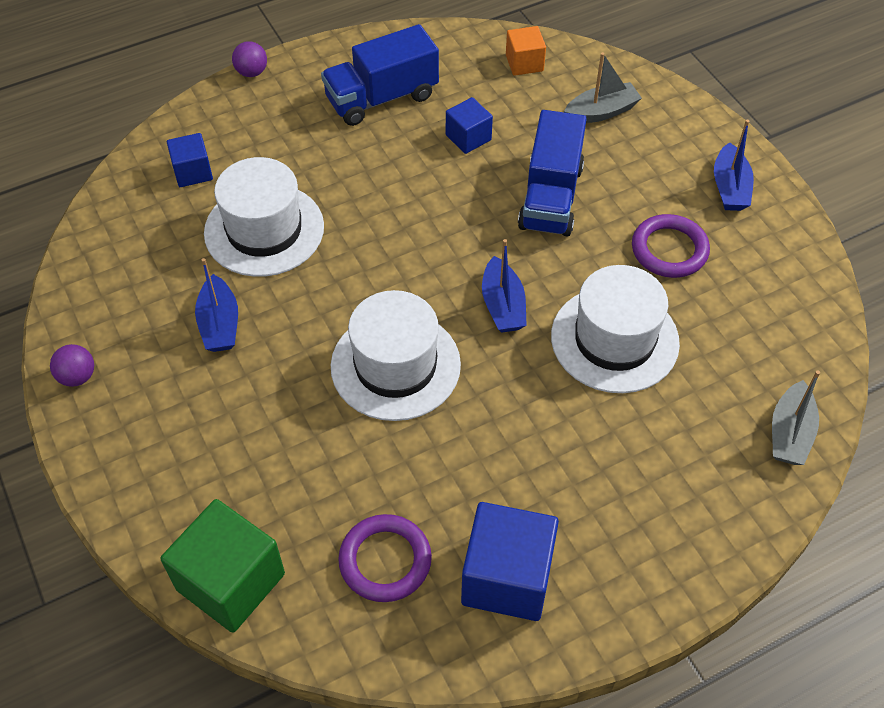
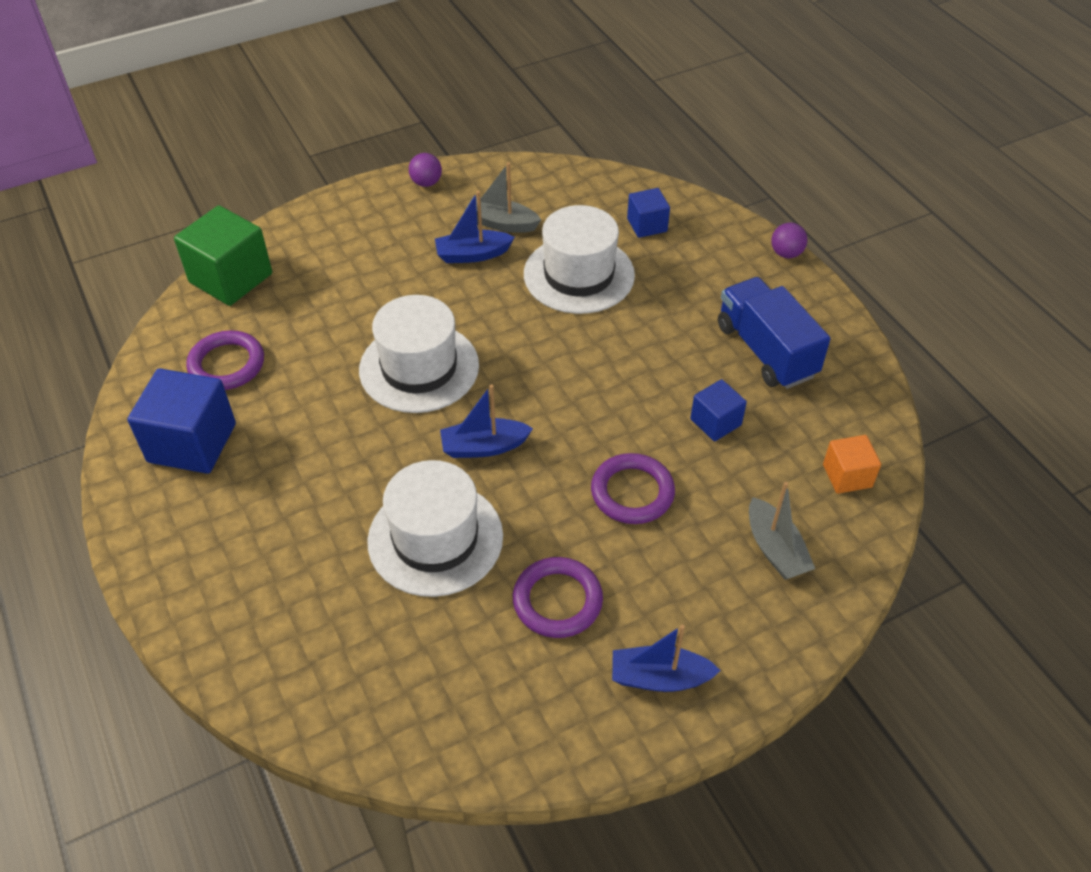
camera: 90 degrees right, 5 degrees down
blue truck [518,110,587,237] -> purple ring [591,453,675,524]
grey boat [772,370,820,465] -> grey boat moved to [465,162,541,233]

